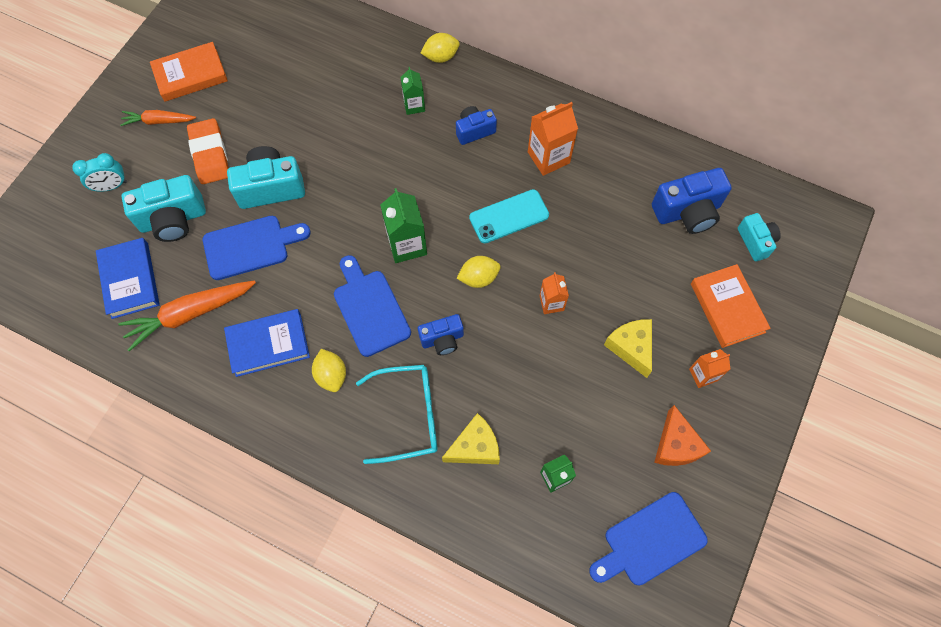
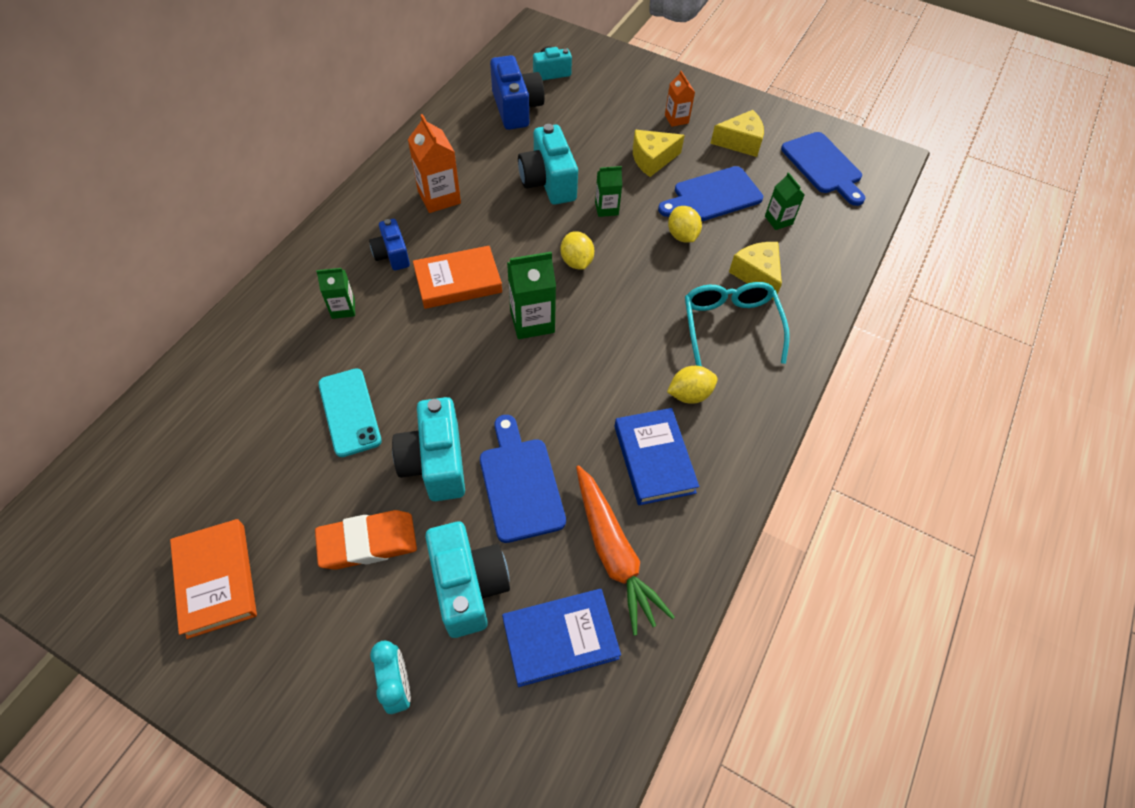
camera: 90 degrees left, 10 degrees down
orange carrot [120,110,196,126] -> none
blue cutting board [334,255,411,357] -> blue cutting board moved to [658,166,763,221]
blue camera [418,314,464,355] -> none
yellow lemon [421,33,460,63] -> yellow lemon moved to [668,206,702,243]
turquoise phone [469,189,549,243] -> turquoise phone moved to [318,368,382,457]
orange carton [540,272,569,314] -> green carton [595,166,622,217]
orange cheese [654,405,711,466] -> yellow cheese [710,110,764,157]
orange book [691,264,771,348] -> orange book moved to [413,246,502,309]
none -> turquoise camera [518,124,578,205]

